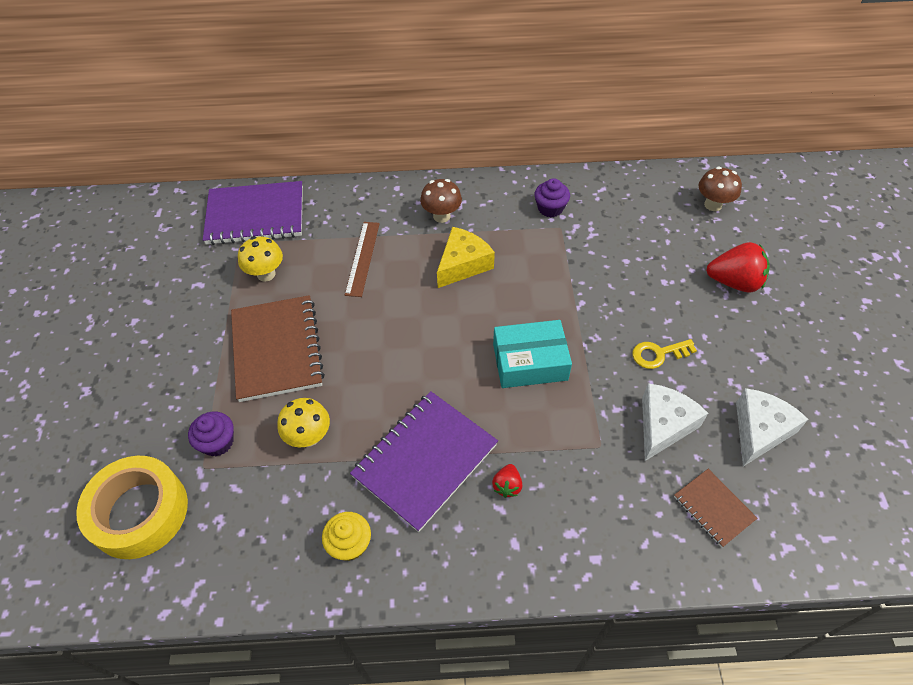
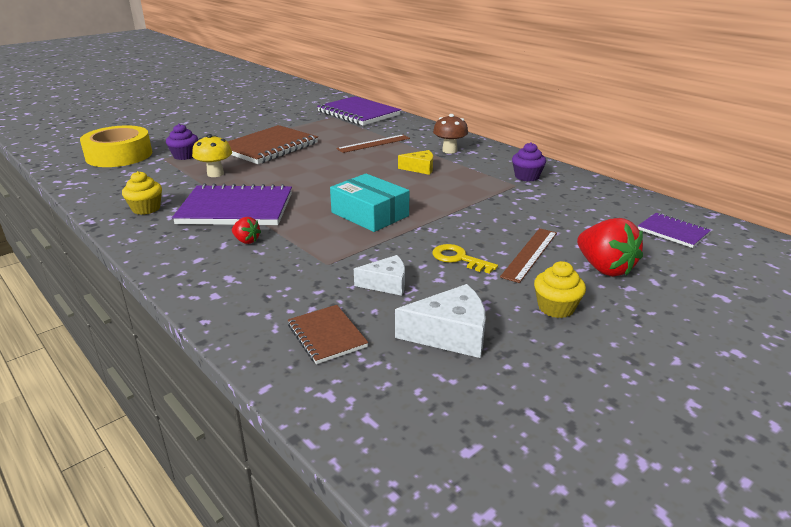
camera: 50 degrees right, 25 degrees down
yellow mushroom [238,236,283,282] -> none
yellow cheese [437,227,495,288] -> yellow cheese [398,150,433,175], size x0.66
red strawberry [492,464,522,498] -> red strawberry turned 120 degrees counterclockwise [232,217,261,244]
white cheese [642,383,708,461] -> white cheese [354,255,405,296], size x0.66
brown notebook [674,469,757,548] -> brown notebook turned 45 degrees counterclockwise [288,305,368,364]
brown mushroom [699,167,742,211] -> purple notebook [638,213,711,248]
none -> brown ruler [500,228,557,283]
none -> yellow cupcake [534,261,586,318]

